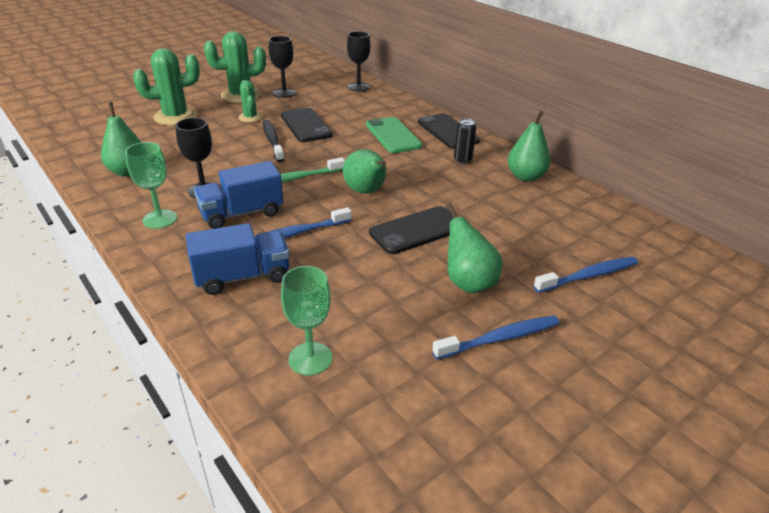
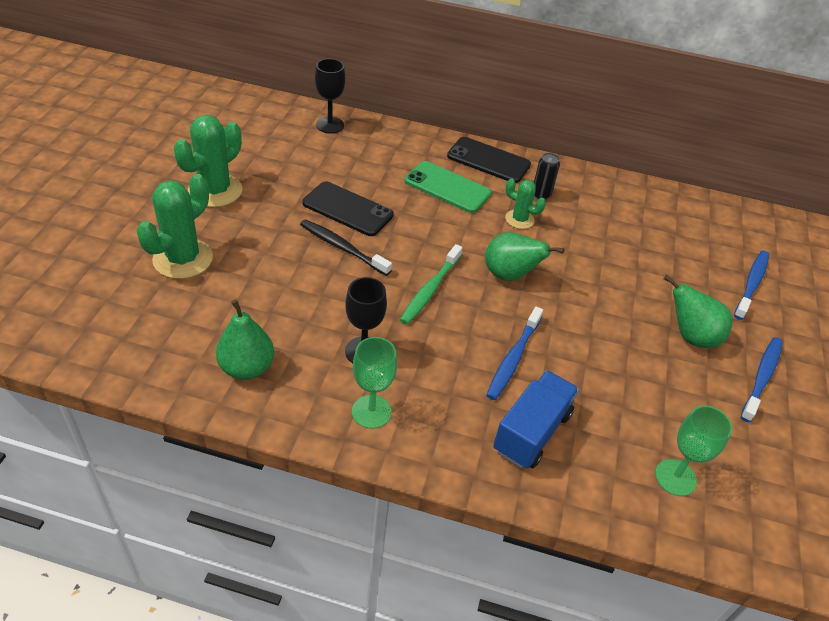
camera: 40 degrees left, 10 degrees up
blue truck [194,161,283,229] -> none
green cactus [239,80,262,122] -> green cactus moved to [505,178,546,229]
black goblet [269,36,296,98] -> none
black phone [369,206,454,254] -> none
green pear [507,111,551,181] -> none

